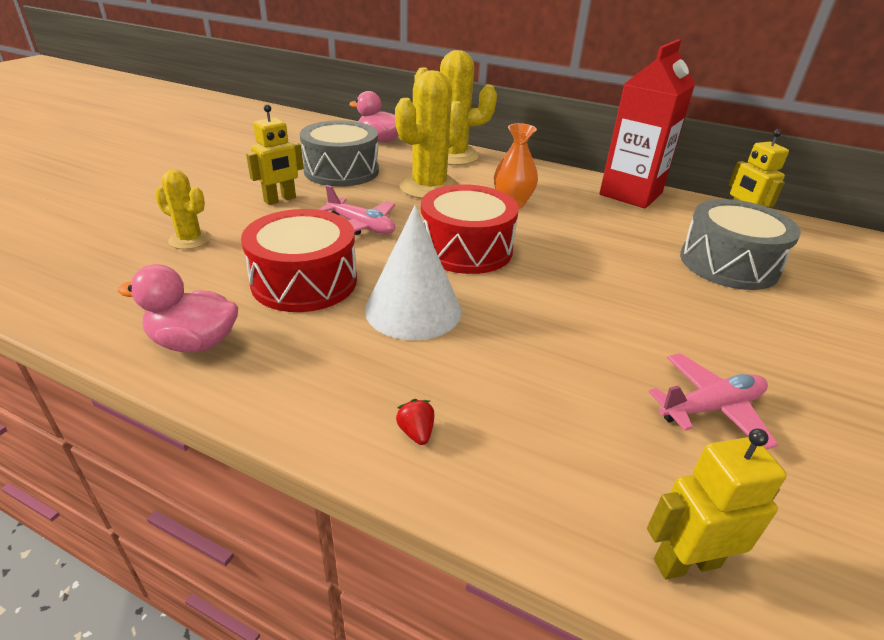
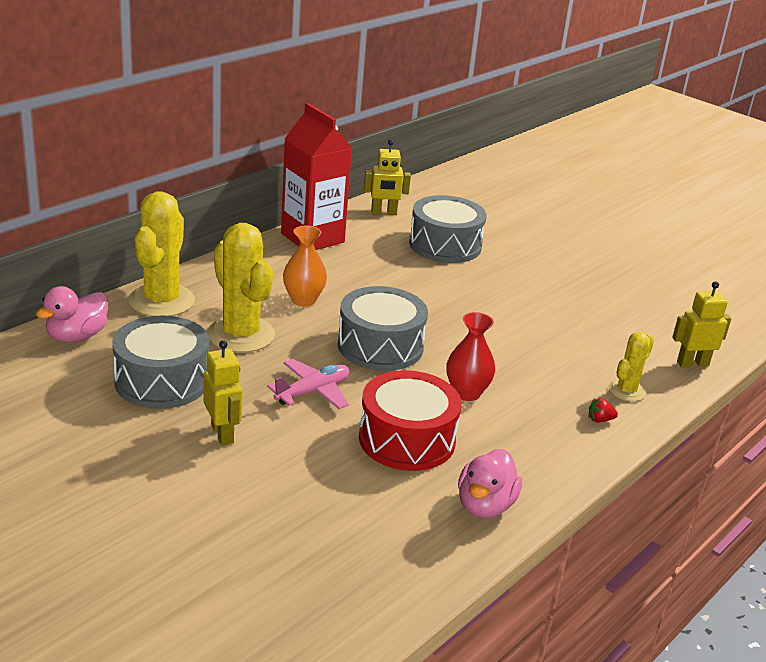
camera: 75 degrees left, 5 degrees down
yellow cactus [155,169,211,249] -> yellow cactus moved to [608,332,654,402]
white cone [365,205,462,340] -> red vase [447,312,495,401]
red drum [421,184,519,274] -> grey drum [338,286,428,371]
yellow robot [647,429,787,579] -> yellow robot turned 75 degrees clockwise [672,282,731,367]
pink plane [648,353,778,449] -> none

